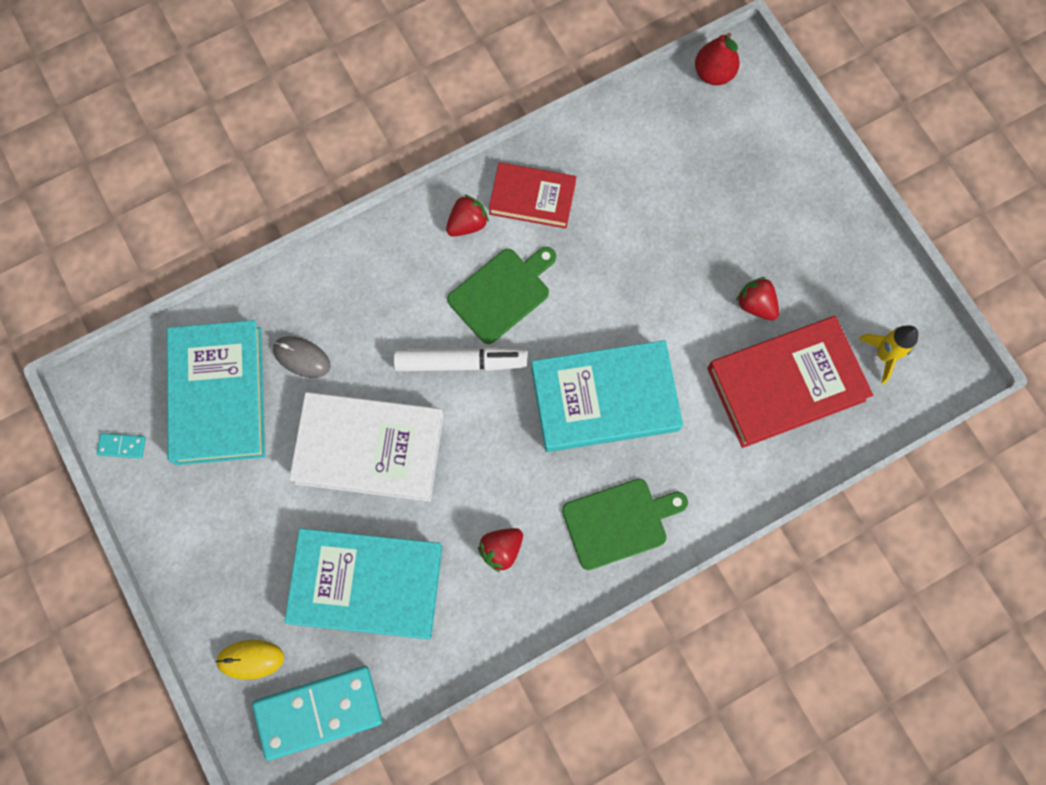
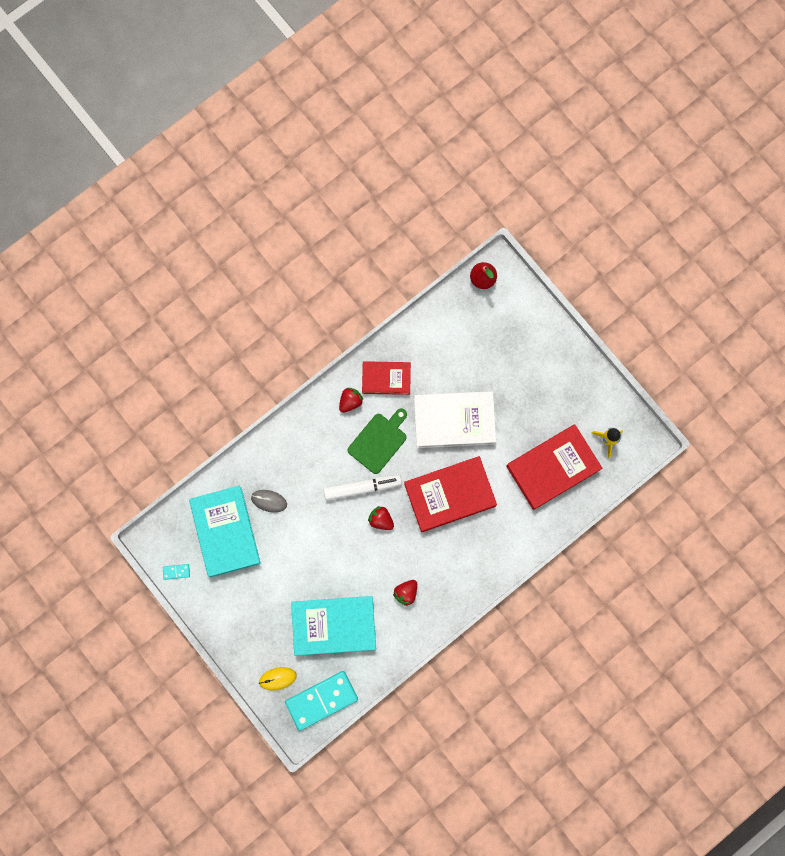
camera: 10 degrees left, 5 degrees up
white book [289,392,444,502] -> white book moved to [414,391,496,448]
turquoise book [531,340,683,452] -> red book [404,456,497,532]
green cutting board [562,479,688,570] -> none
red strawberry [736,277,779,320] -> red strawberry moved to [368,506,394,530]

